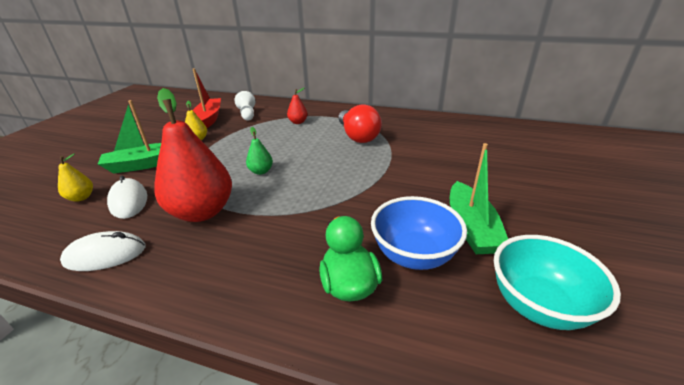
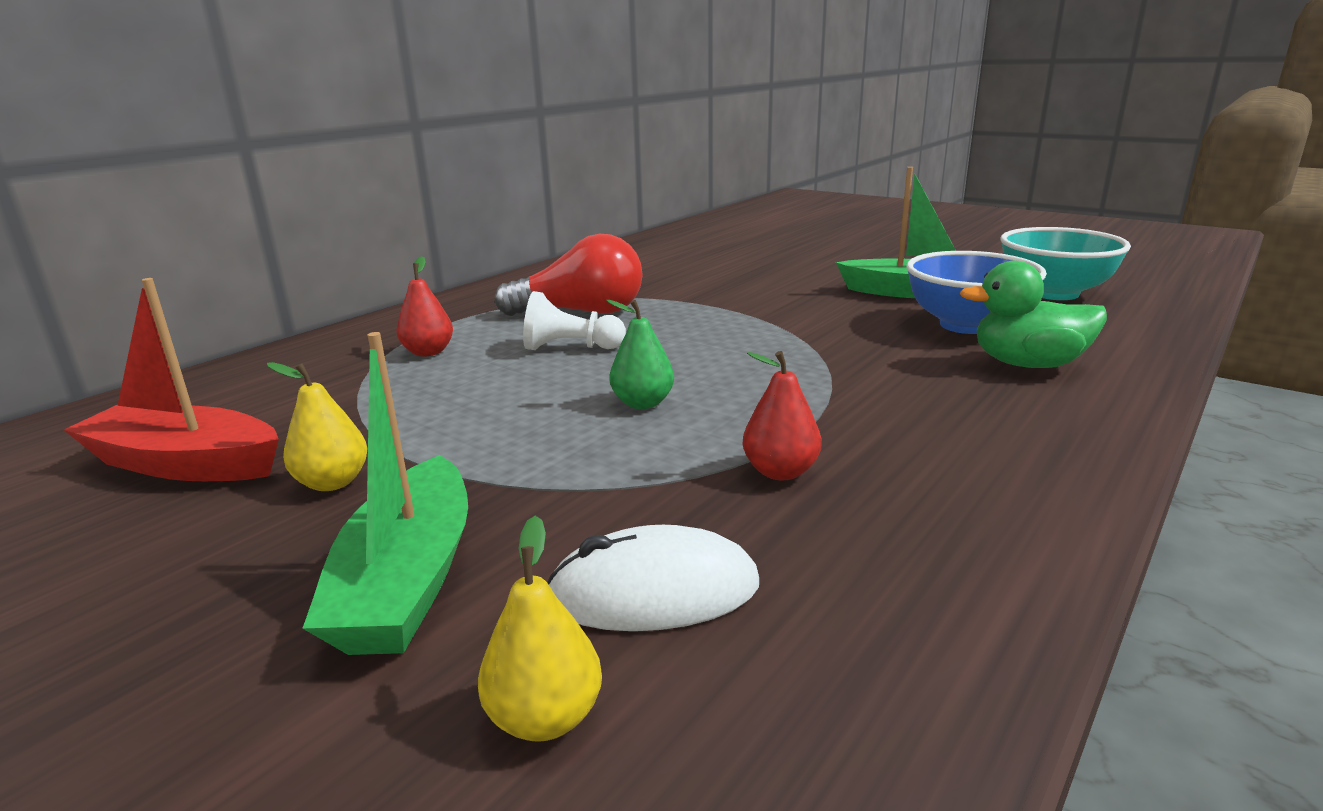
camera: 70 degrees left, 10 degrees down
white mouse [60,231,146,271] -> none
red pear [154,88,232,222] -> red pear [743,351,822,480], size x0.44
white pawn [235,91,255,121] -> white pawn moved to [523,291,626,350]

